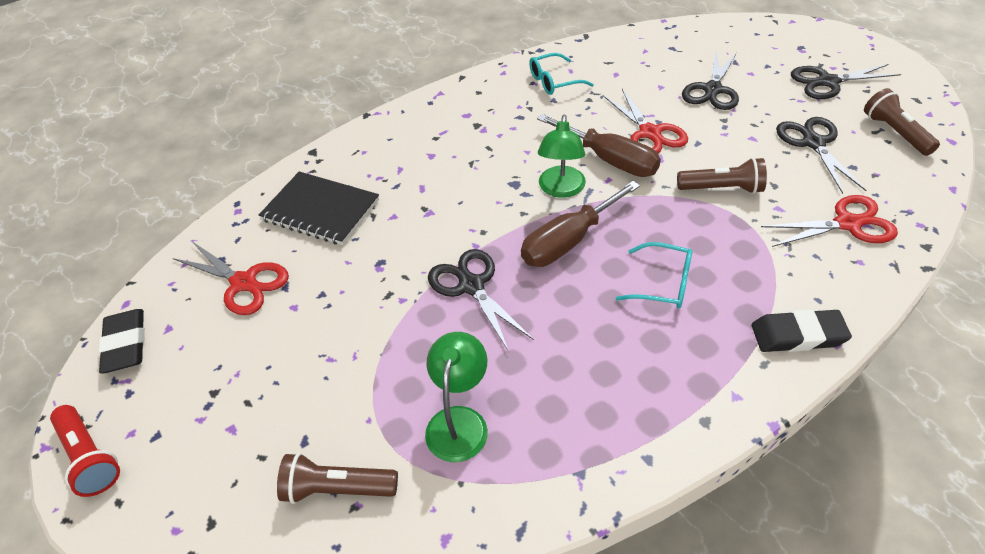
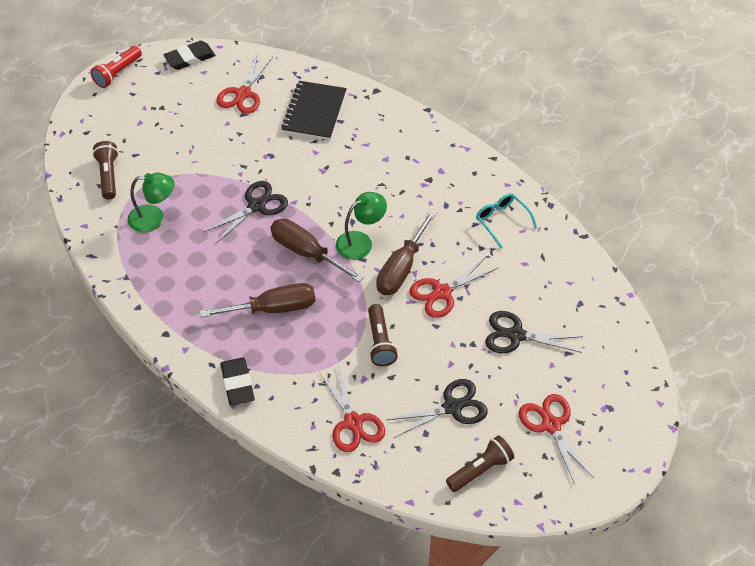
camera: 75 degrees right, 5 degrees up
green lamp [538,115,586,198] -> green lamp turned 150 degrees clockwise [336,192,387,260]
turquoise glasses [616,242,692,309] -> brown screwdriver [200,283,315,317]
black scissors [791,64,901,99] -> red scissors [519,394,594,484]

